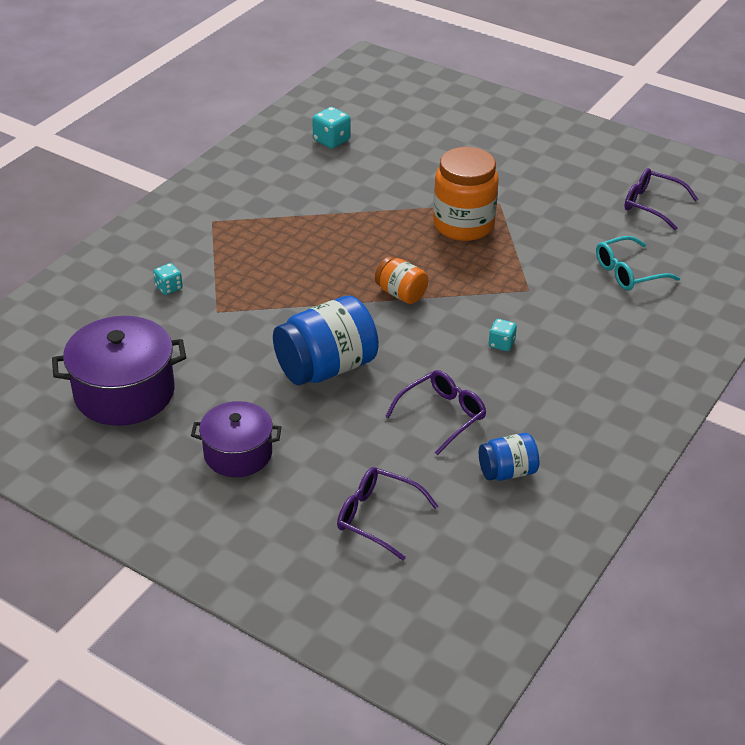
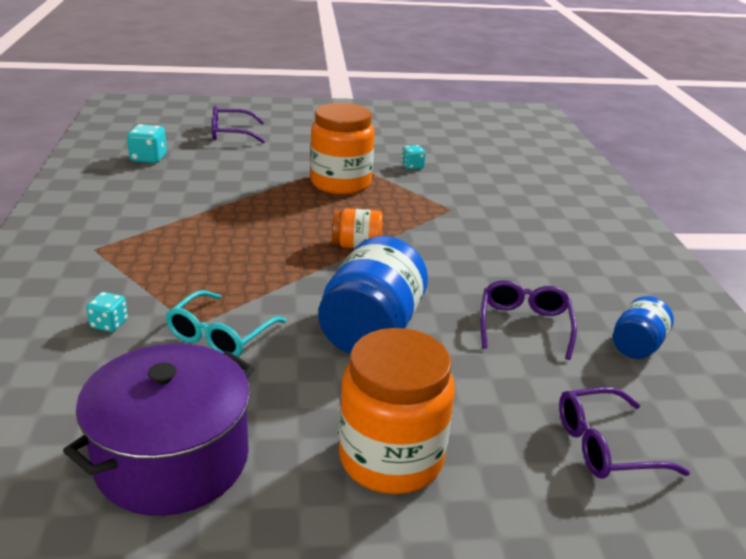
camera: 40 degrees left, 10 degrees down
purple pot [191,401,282,477] -> orange jar [339,328,455,494]
turquoise dice [488,319,517,351] -> turquoise dice moved to [402,145,426,170]
turquoise glasses [596,236,680,291] -> turquoise glasses moved to [166,290,286,357]
purple glasses [625,168,698,230] -> purple glasses moved to [212,105,265,143]

